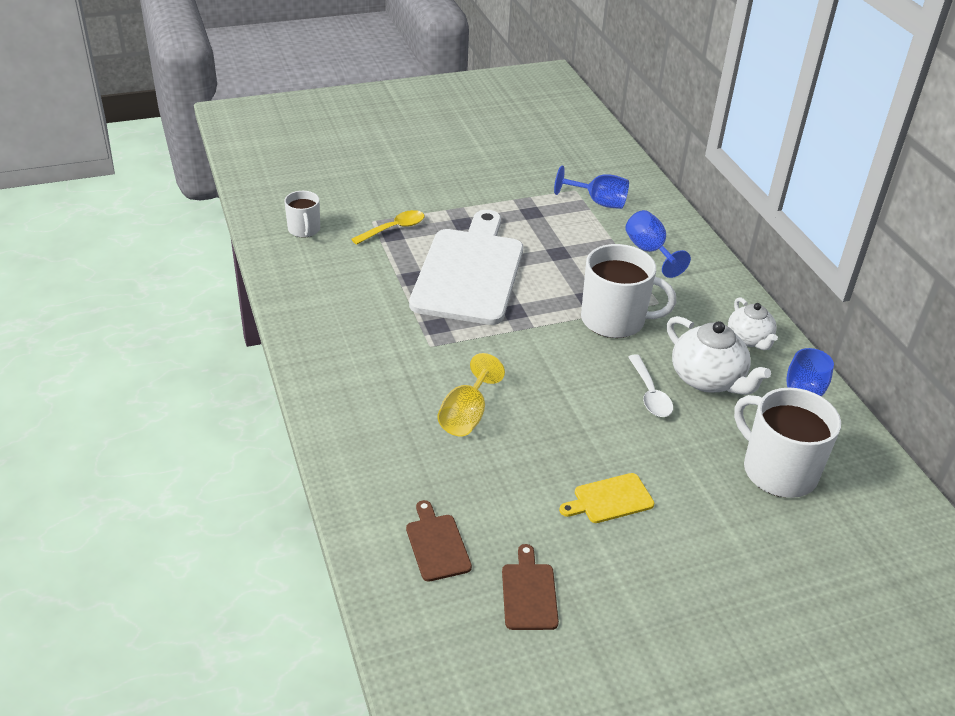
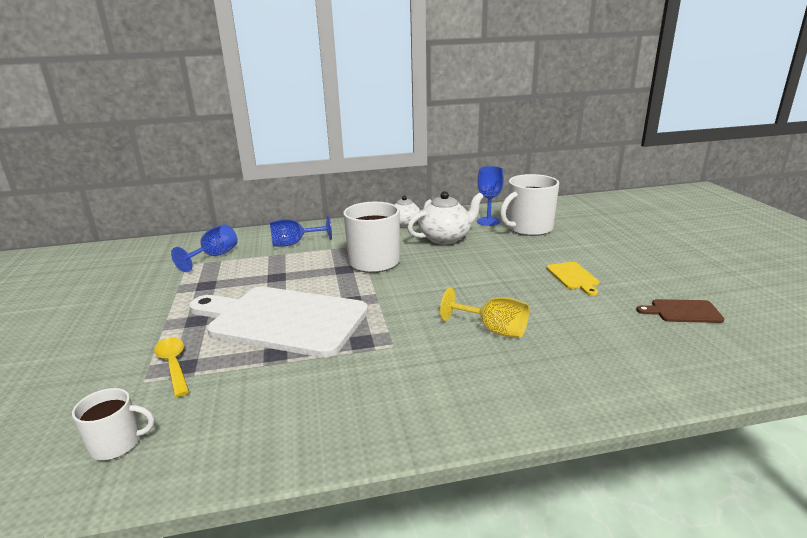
camera: 80 degrees left, 15 degrees down
brown cutting board [406,500,472,582] -> none
white spoon [628,354,673,417] -> none

